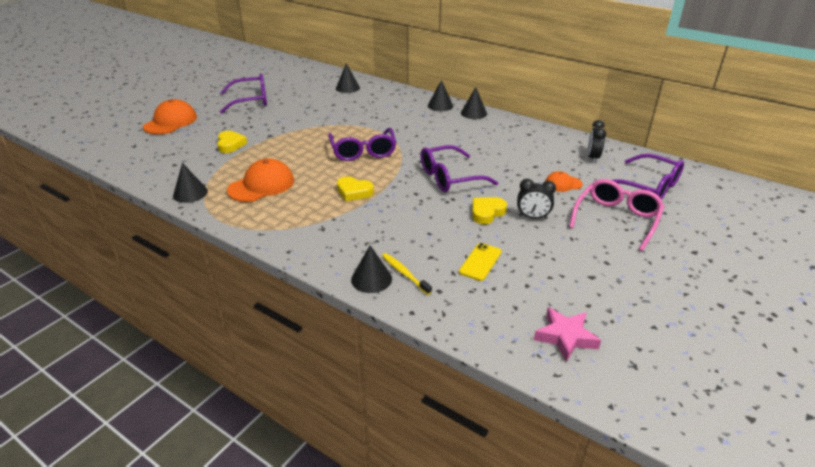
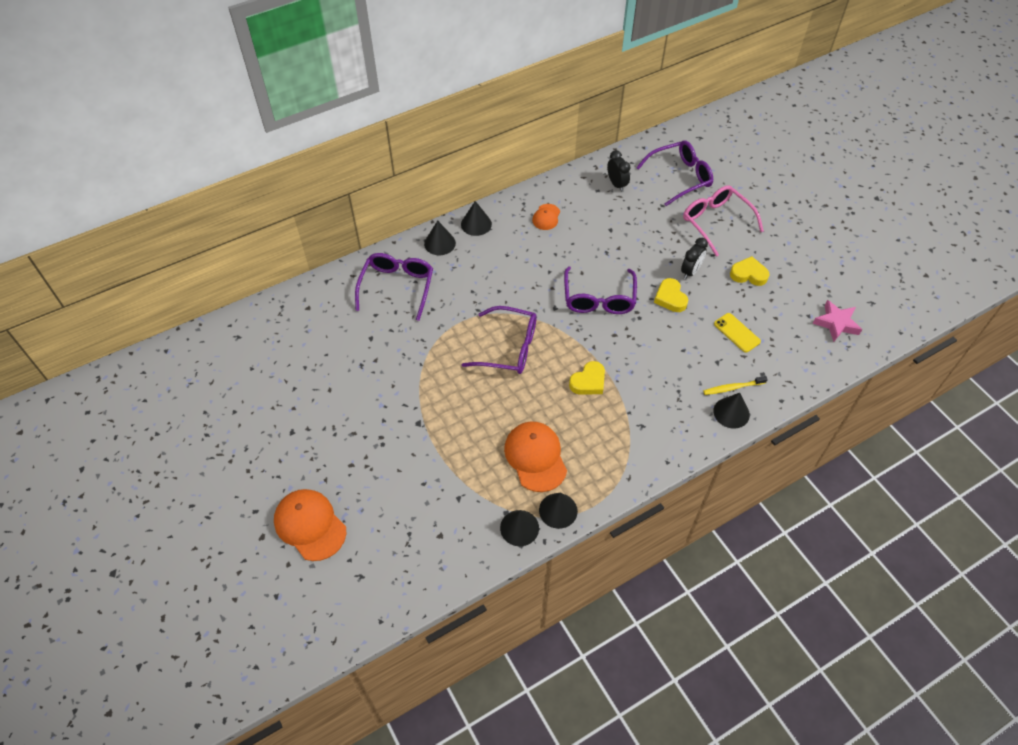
camera: 65 degrees left, 20 degrees up
yellow heart [217,131,247,153] -> yellow heart moved to [730,256,770,286]
purple glasses [220,73,267,114] -> purple glasses moved to [355,253,433,321]
black cone [336,63,360,93] -> black cone moved to [539,493,578,529]
orange cap [545,171,583,192] -> orange cap moved to [532,204,560,230]
black clock [588,120,606,163] -> black clock turned 150 degrees counterclockwise [607,150,631,192]

